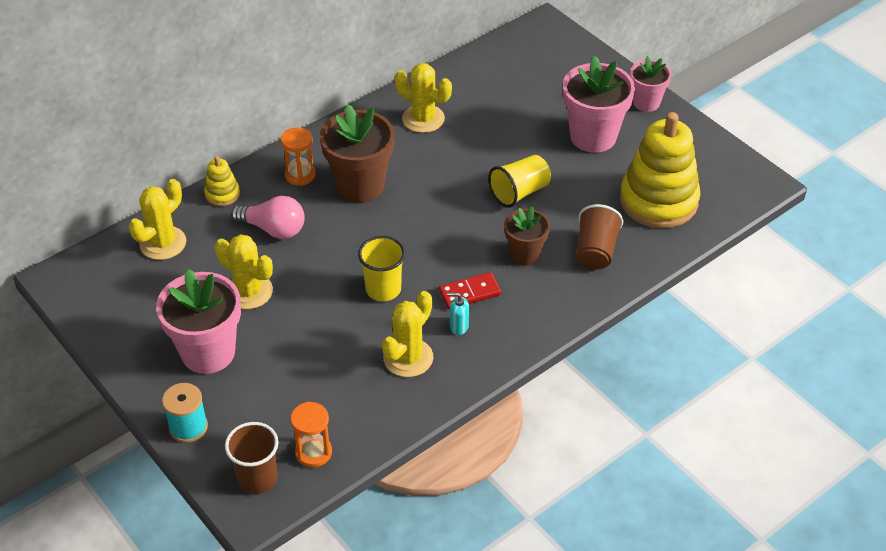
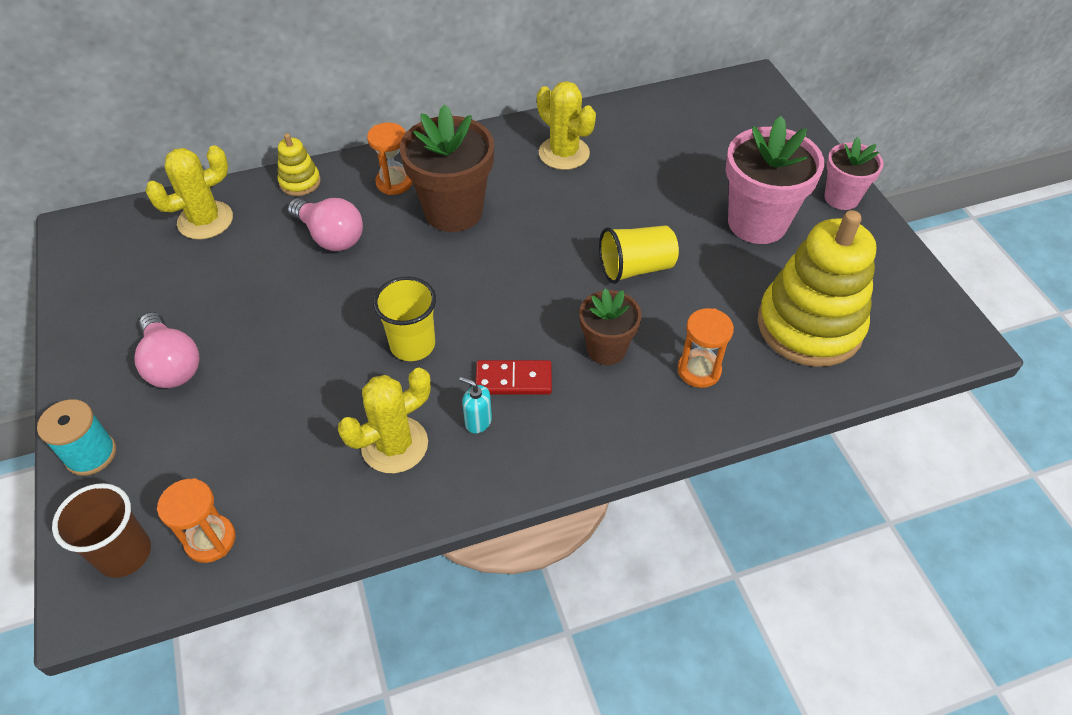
camera: 20 degrees right, 5 degrees up
pink flower pot [156,269,241,374] -> pink light bulb [134,312,200,388]
yellow cactus [215,234,273,309] -> none
brown cup [576,204,623,269] -> orange hourglass [677,308,734,388]

